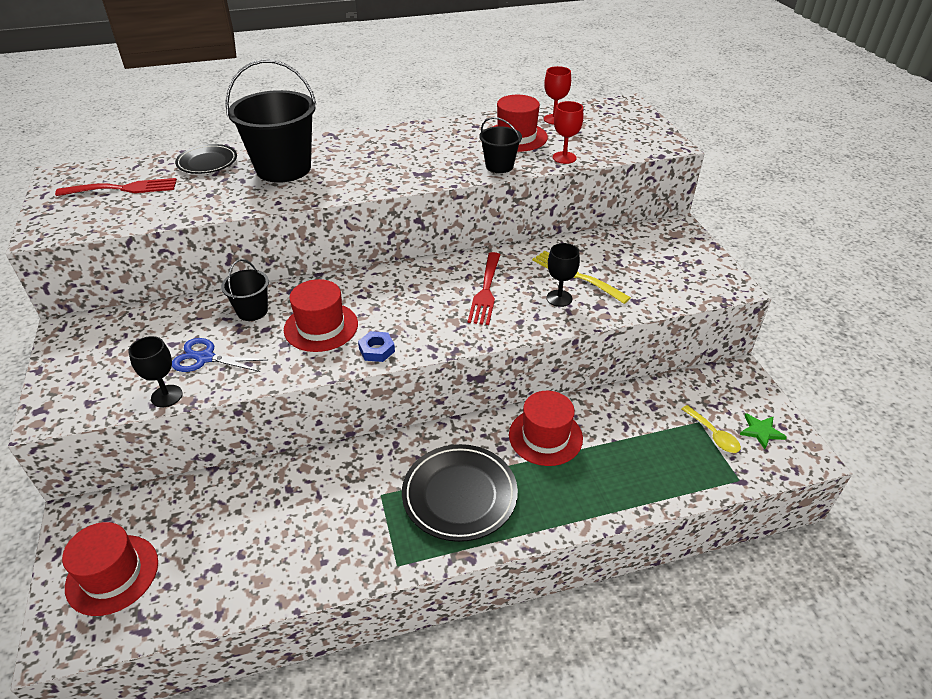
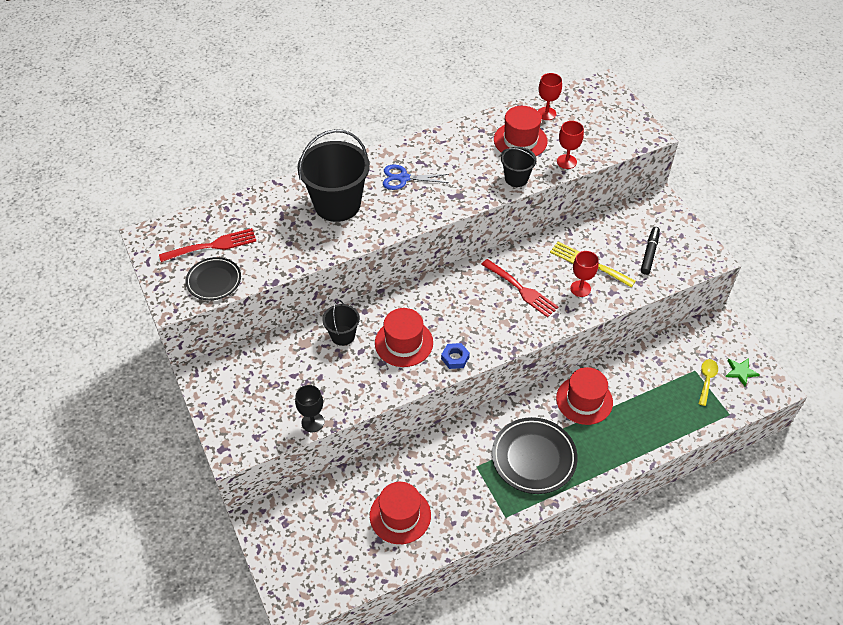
camera: 10 degrees left, 10 degrees up
red hat [62,522,158,616] -> red hat moved to [370,482,431,544]
blue scissors [172,338,267,372] -> blue scissors moved to [383,165,449,190]
black plate [175,144,237,174] -> black plate moved to [186,257,241,300]
red fork [468,252,500,325] -> red fork turned 45 degrees counterclockwise [481,259,558,318]
black goblet [547,243,580,307] -> red goblet [570,251,598,297]
yellow spoon [682,405,741,453] -> yellow spoon turned 120 degrees counterclockwise [698,359,718,406]
none -> black marker [641,227,660,275]

